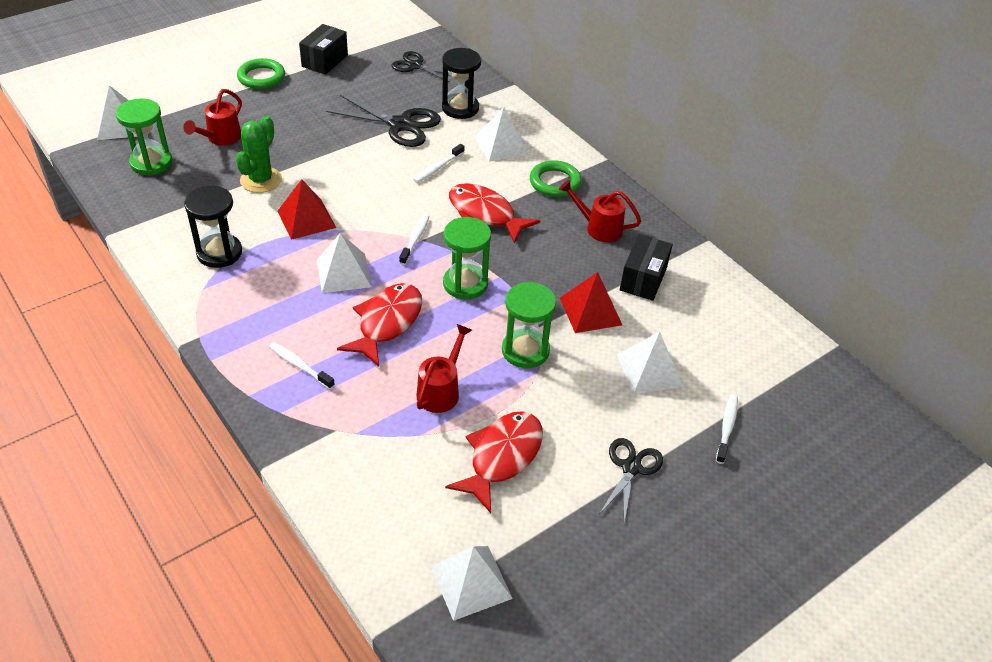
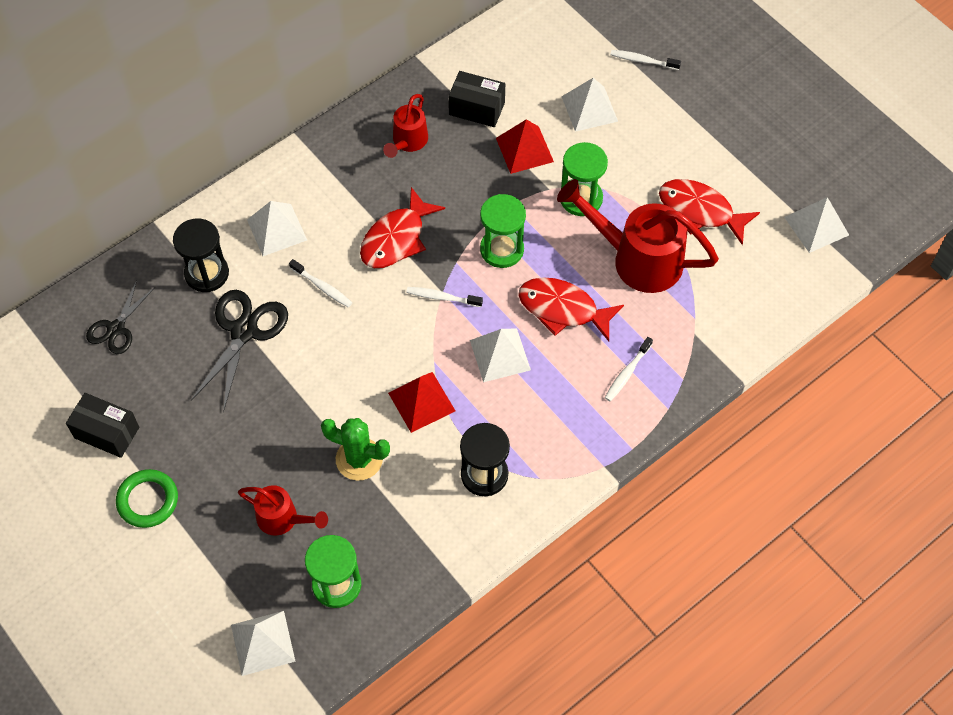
camera: 90 degrees left, 15 degrees up
red watering can [416,324,472,413] -> red watering can [557,179,719,293], size x1.84
green ring [530,160,582,197] -> none
black scissors [599,438,663,523] -> none

